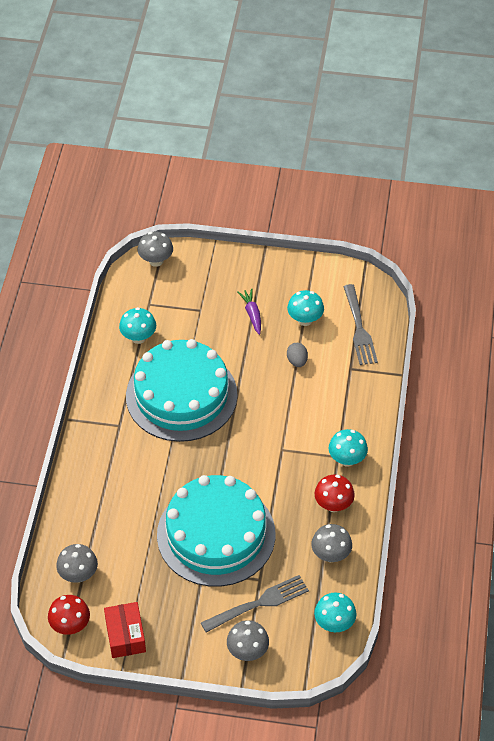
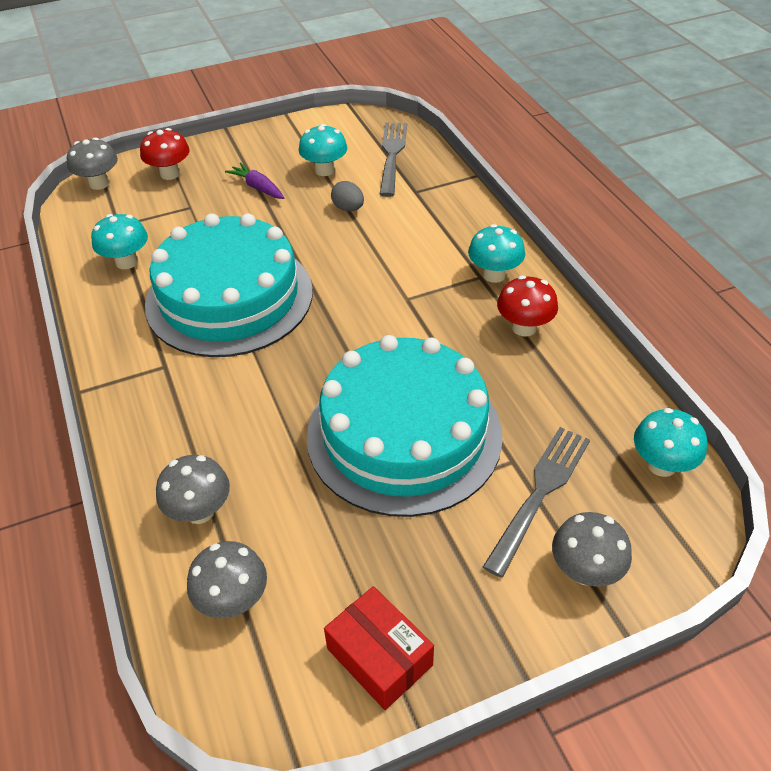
camera: 30 degrees left, 5 degrees down
red mushroom [48,595,90,635] -> red mushroom moved to [140,128,190,180]
grey mushroom [311,524,352,562] -> grey mushroom moved to [156,455,230,524]
grey fork [343,284,378,365] -> grey fork turned 135 degrees counterclockwise [379,123,407,197]

